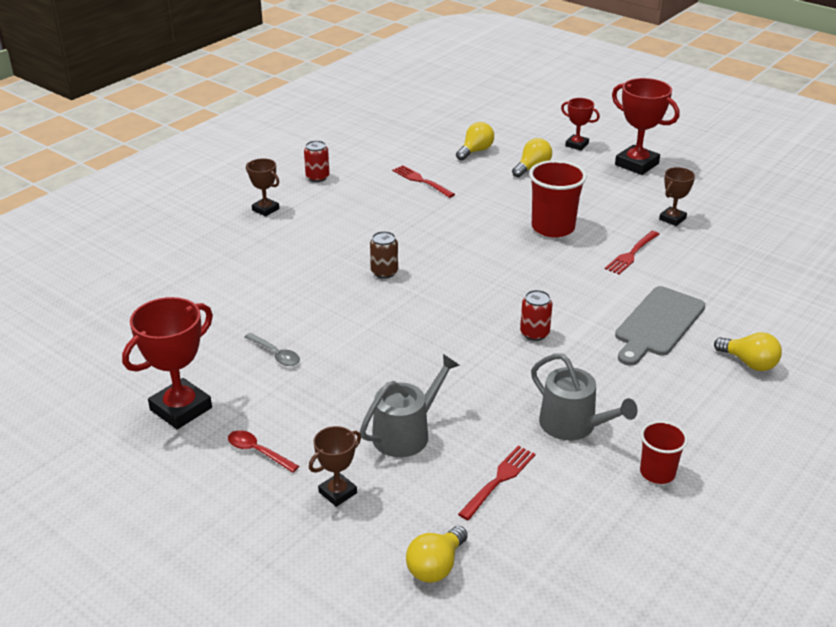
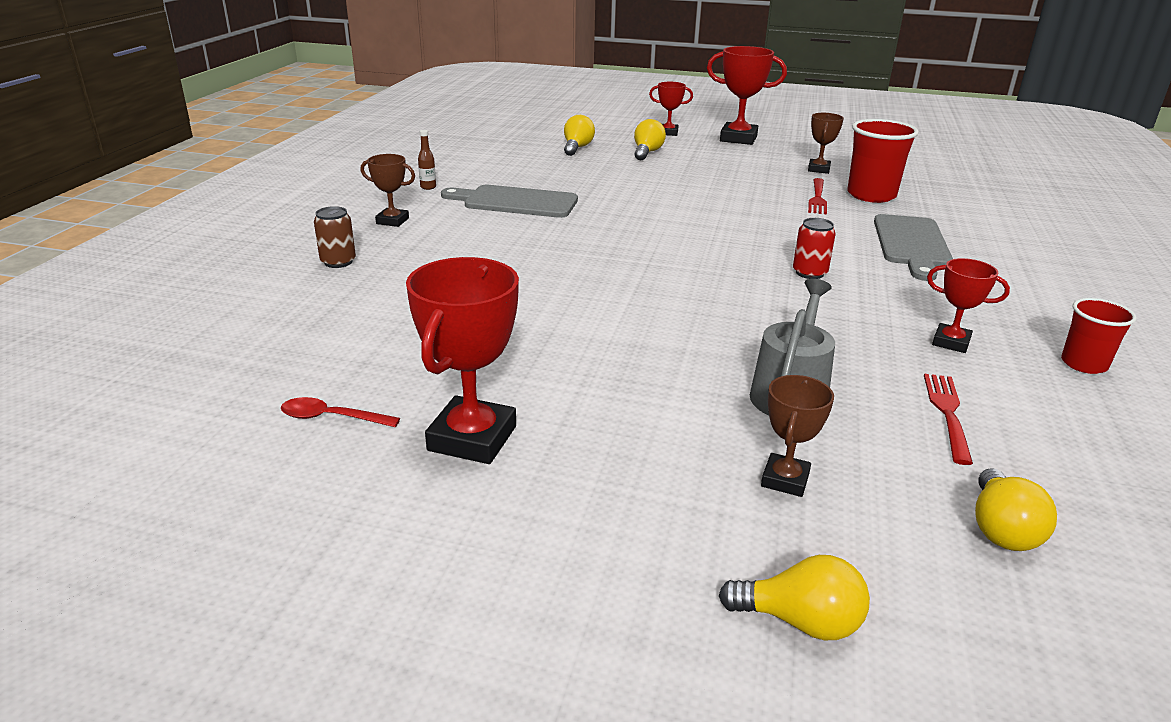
camera: 25 degrees left, 5 degrees down
red spoon [228,430,299,473] -> red spoon moved to [281,397,400,427]
grey spoon [244,333,300,366] -> none
red can [304,140,329,182] -> brown bottle [418,130,436,190]
brown can [370,231,398,279] -> brown can moved to [314,206,356,268]
red fork [392,165,455,198] -> none
red cup [529,160,587,238] -> red cup moved to [847,119,919,203]
grey watering can [531,353,638,440] -> red trophy [927,258,1010,353]
yellow light bulb [714,332,782,371] -> yellow light bulb moved to [719,555,870,640]
none -> grey cutting board [441,185,578,218]

